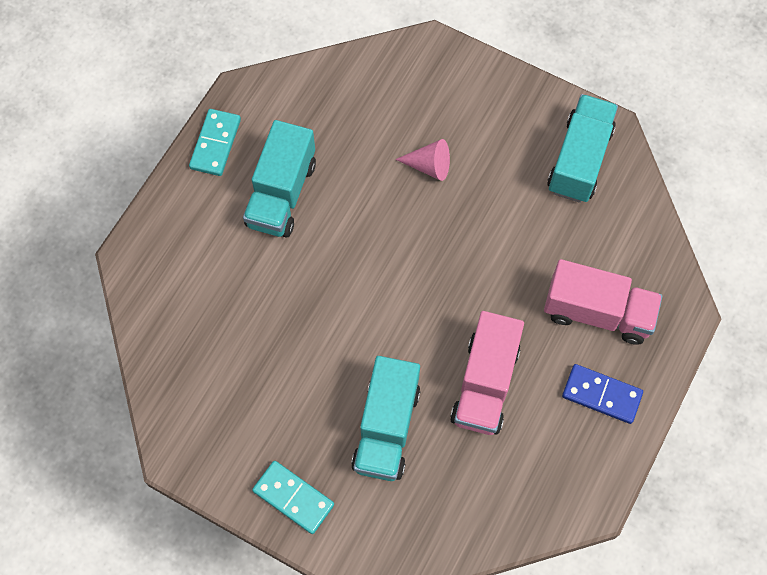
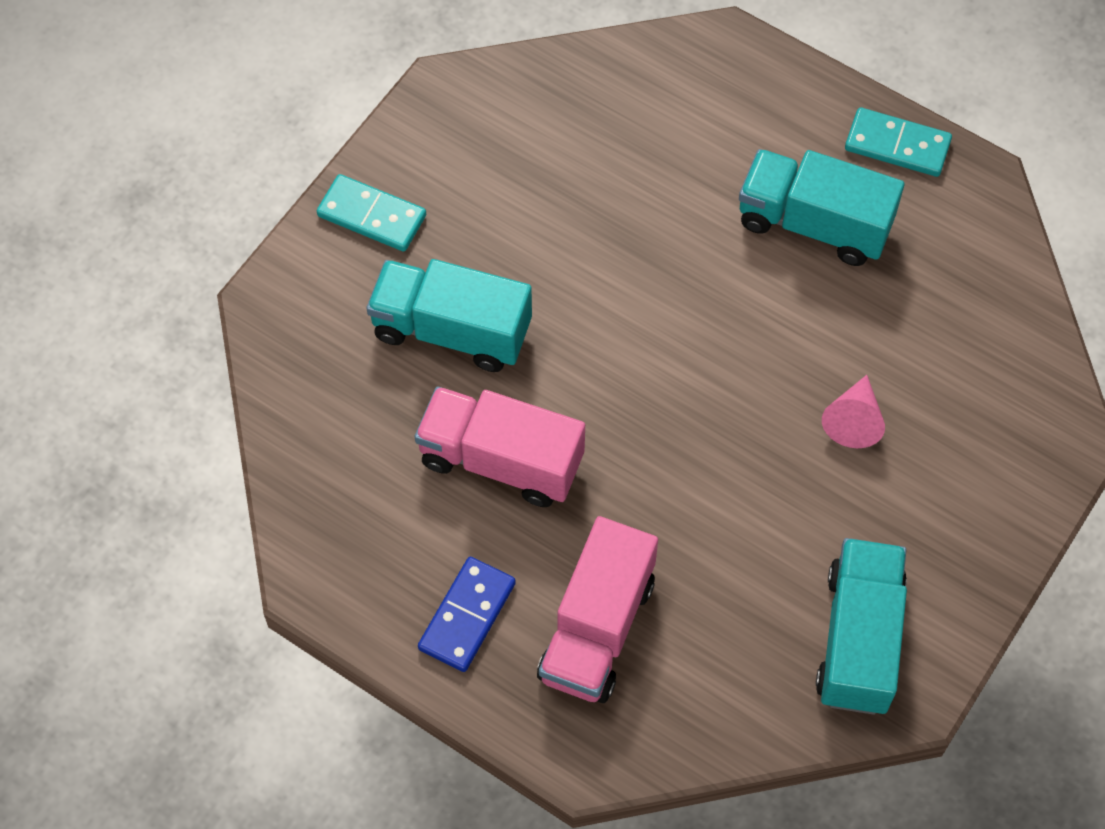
camera: 95 degrees right, 5 degrees down
turquoise domino [252,461,334,534] -> turquoise domino turned 75 degrees clockwise [317,174,426,252]
turquoise truck [547,94,618,203] -> turquoise truck turned 105 degrees counterclockwise [816,538,907,715]

